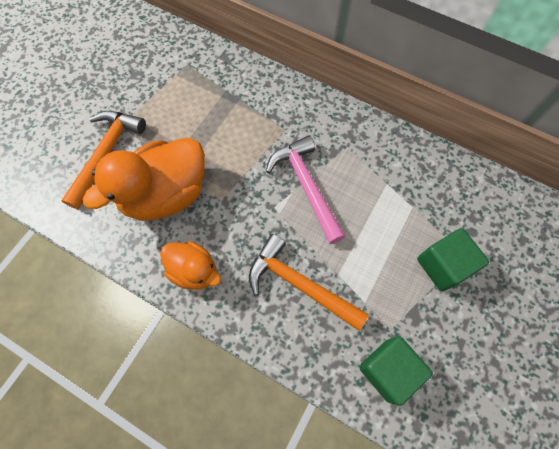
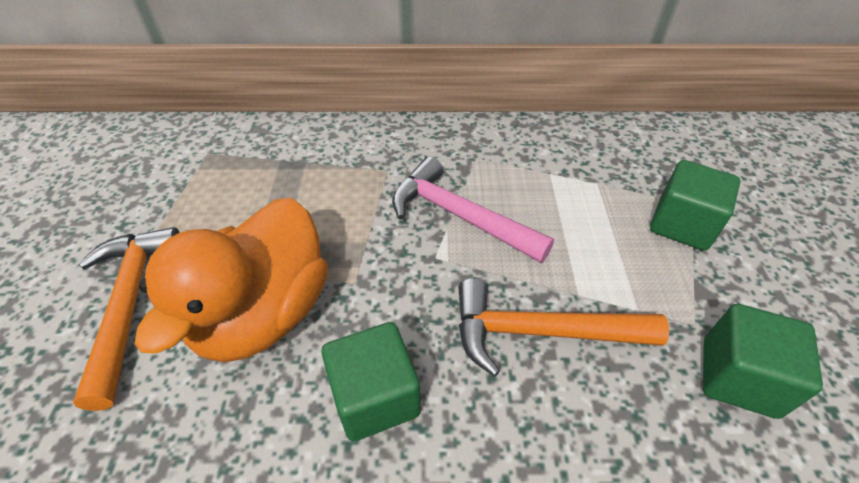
camera: 30 degrees left, 20 degrees down
orange duck [160,241,221,290] -> green cube [321,322,421,441]

